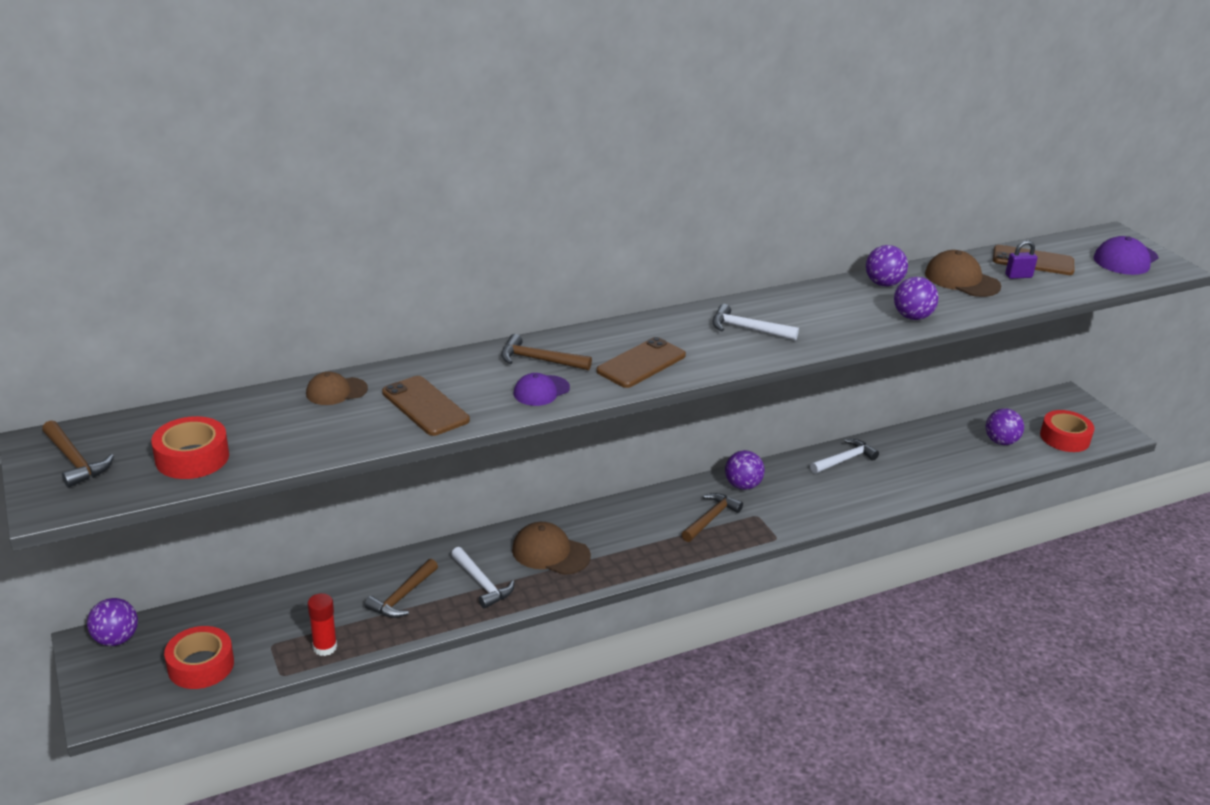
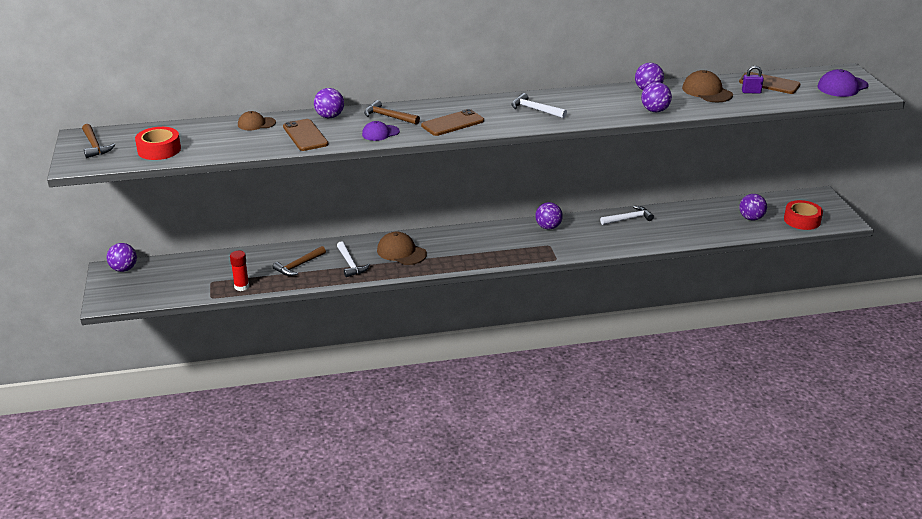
camera: 15 degrees right, 0 degrees up
red tape [164,626,234,689] -> none
brown hammer [681,493,743,542] -> none
none -> purple ball [314,88,344,118]

